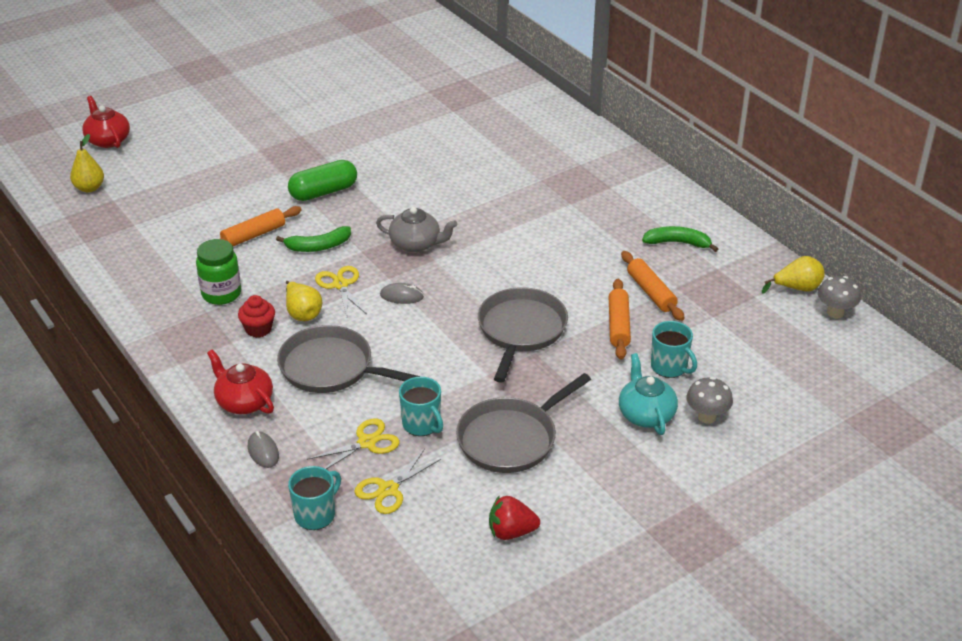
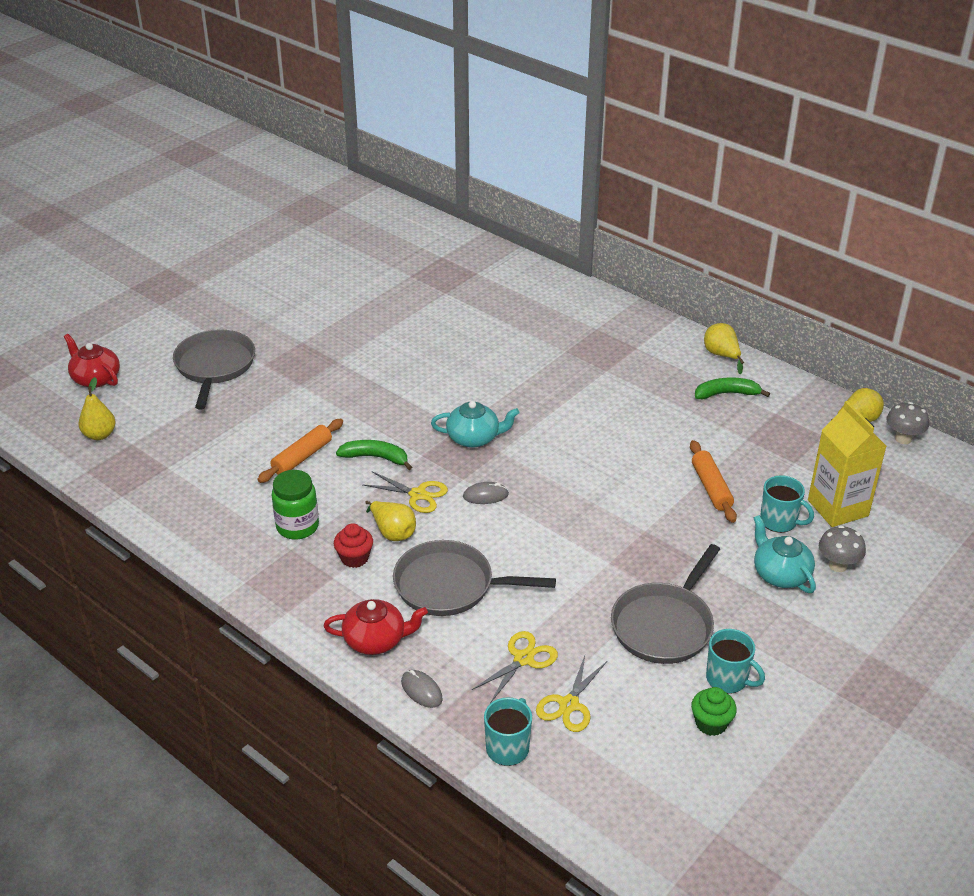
camera: 15 degrees left, 0 degrees up
red teapot [207,350,274,414] -> red teapot turned 150 degrees clockwise [323,599,428,655]
green banana [276,226,351,252] -> green banana turned 135 degrees counterclockwise [336,440,412,470]
green capsule [288,160,357,201] -> none
yellow scissors [315,266,366,316] -> yellow scissors turned 150 degrees clockwise [363,471,448,513]
grey teapot [376,207,457,252] -> turquoise teapot [431,401,519,448]
turquoise mug [399,377,443,436] -> turquoise mug moved to [706,629,765,694]
grey pan [478,287,568,383] -> grey pan moved to [173,329,255,409]
red strawberry [489,495,540,540] -> green cupcake [691,687,737,736]
orange rolling pin [621,251,685,321] -> none
none -> yellow pear [704,323,744,375]
none -> yellow carton [808,401,887,527]

